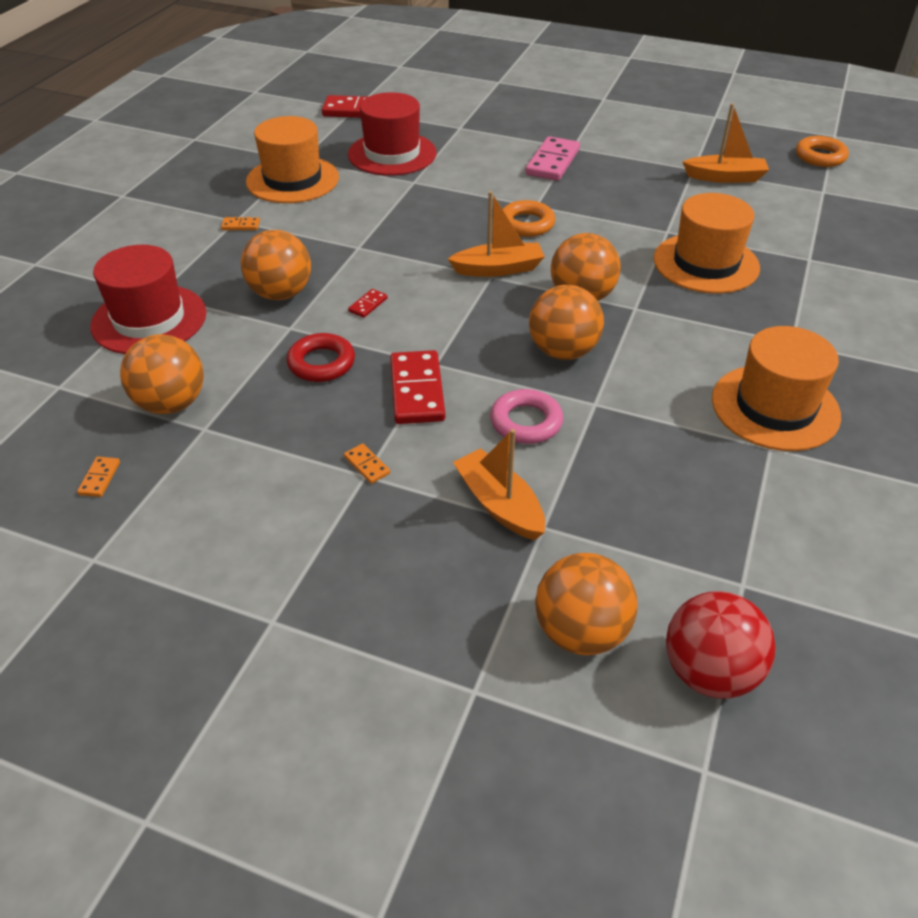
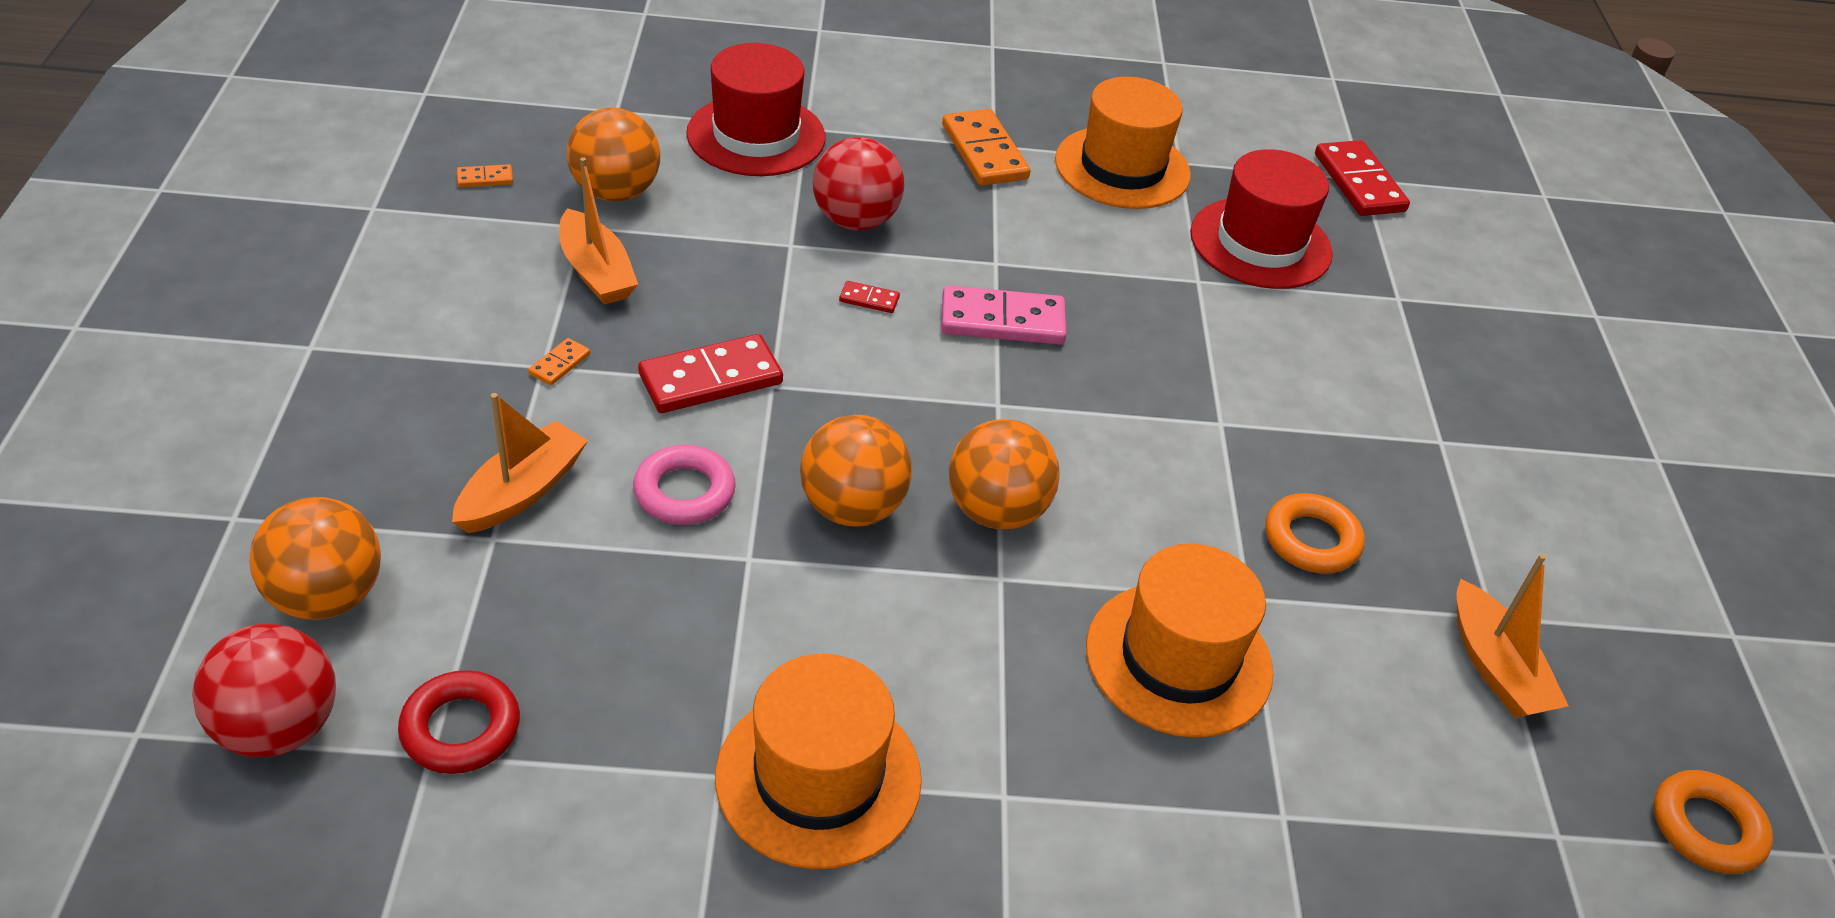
camera: 65 degrees right, 0 degrees up
orange domino [221,217,260,230] -> orange domino [942,109,1030,186], size x2.19
orange ball [241,230,311,300] -> red ball [812,137,905,231]
red ring [287,333,355,382] -> red ring moved to [398,670,520,774]
orange boat [448,191,545,277] -> orange boat moved to [559,157,638,305]
orange ring [503,200,555,237] -> orange ring moved to [1265,493,1365,574]
pink domino [525,136,580,181] -> pink domino moved to [941,285,1066,345]

